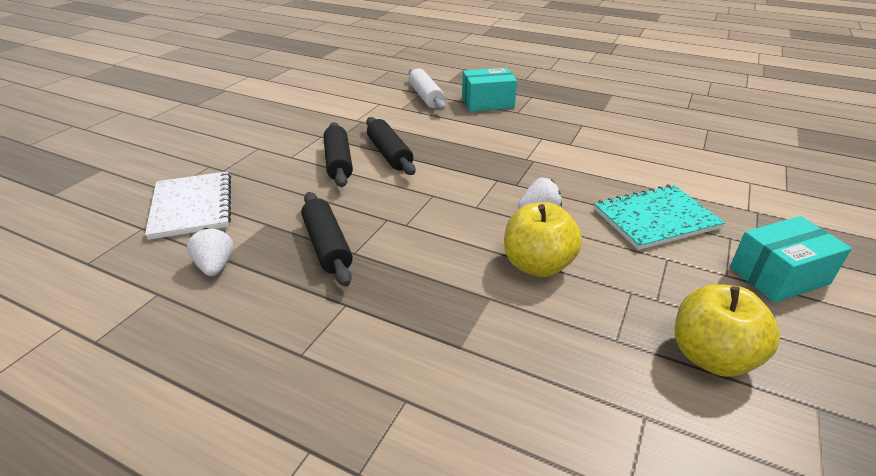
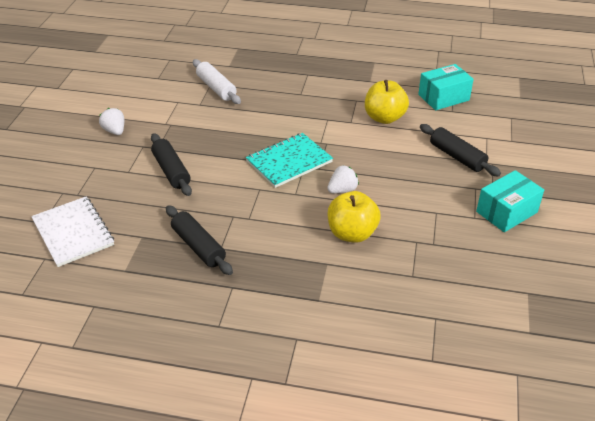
camera: 15 degrees left, 5 degrees up
white strawberry [187,228,233,276] -> white strawberry moved to [99,108,124,135]
black rolling pin [366,117,416,175] -> black rolling pin moved to [420,124,501,177]
turquoise box [462,68,517,112] -> turquoise box moved to [418,64,474,110]
turquoise notebook [594,184,725,250] -> turquoise notebook moved to [245,133,333,188]
yellow apple [675,284,780,377] -> yellow apple moved to [365,80,409,124]

